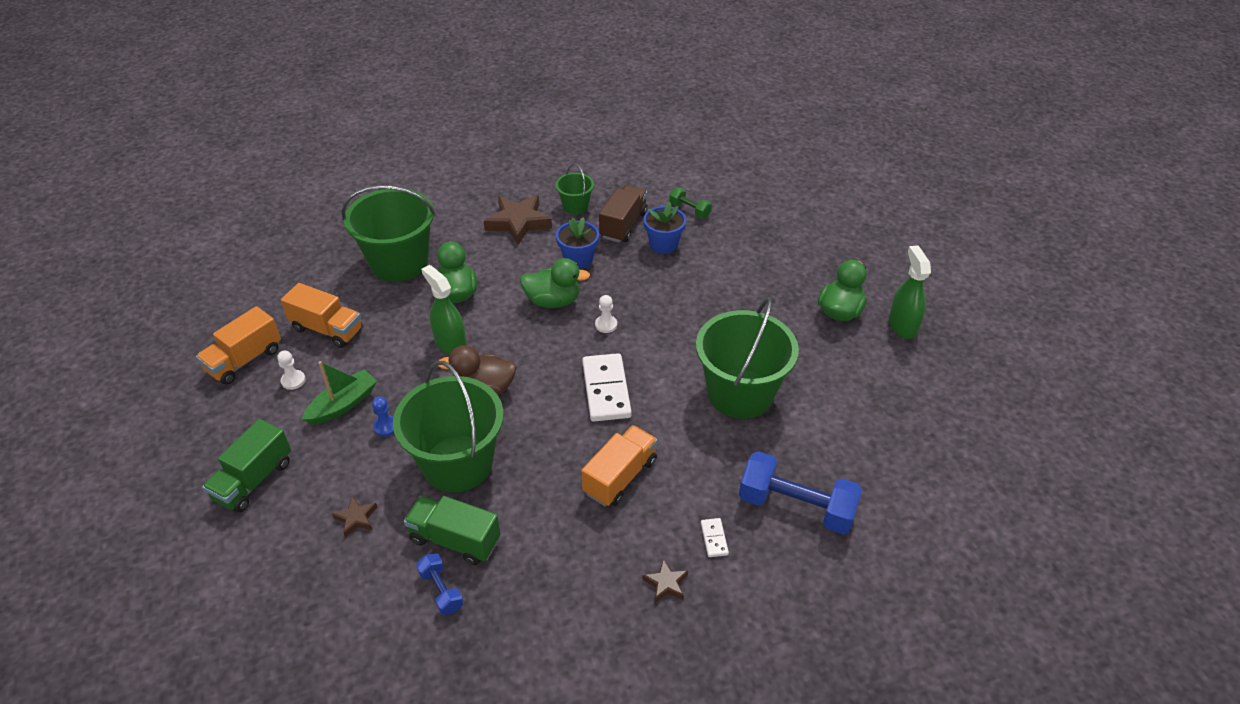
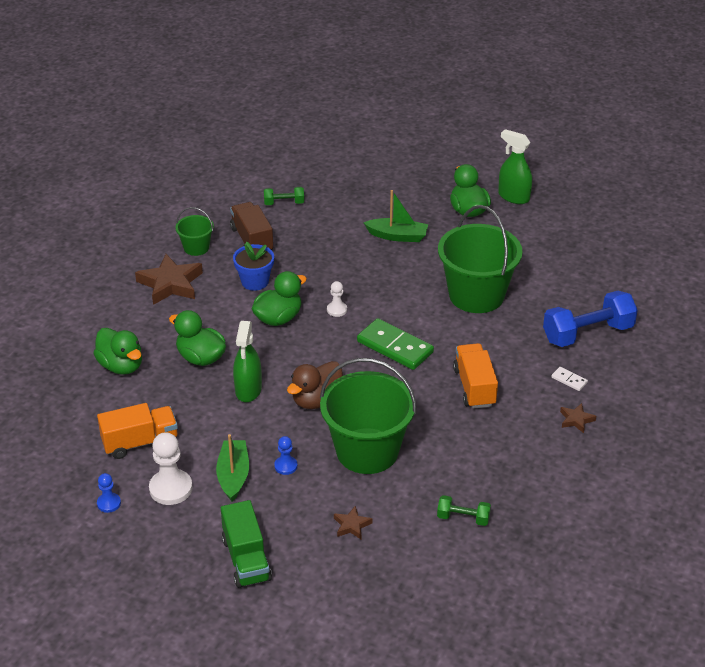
camera: 45 degrees left, 5 degrees down
orange truck [196,306,281,385] -> blue pawn [97,473,121,513]
white pawn [277,351,306,390] -> white pawn [149,432,193,505], size x1.84
green bucket [342,186,436,282] -> green duck [93,328,142,375]
green truck [404,496,501,565] -> none
blue dumbbell [416,553,464,615] -> green dumbbell [437,495,491,526]
green spray bottle [421,265,467,355] -> green spray bottle turned 90 degrees counterclockwise [233,321,262,402]
white domino [582,353,632,422] -> green domino [357,318,434,370]
blue flower pot [644,202,686,254] -> none
none -> green boat [363,190,428,242]

